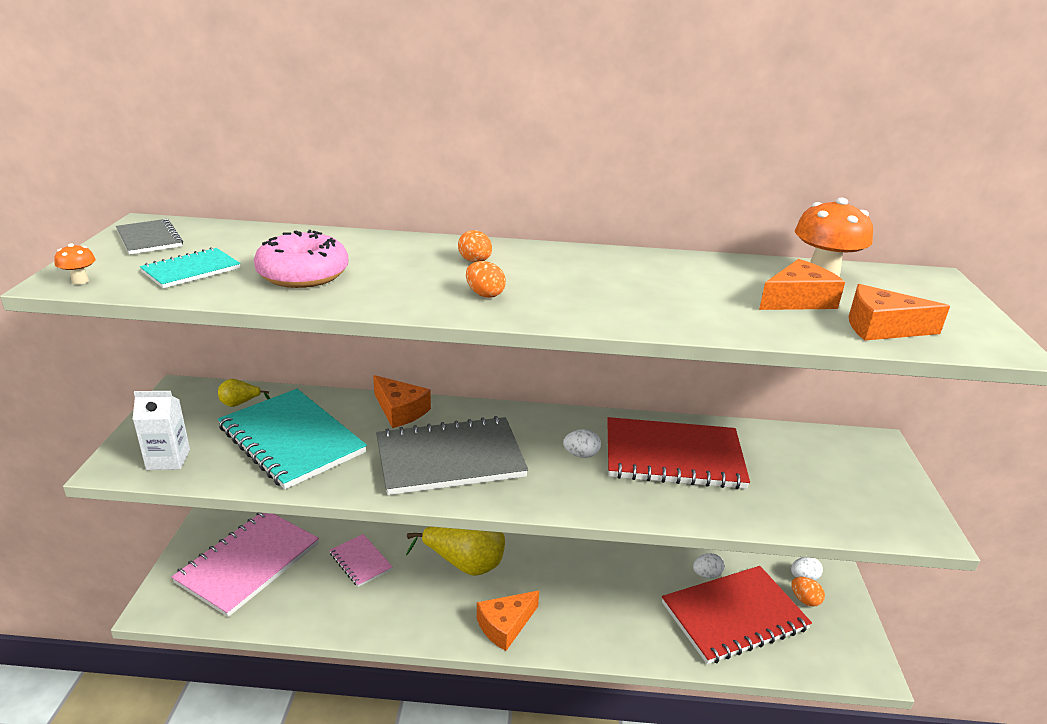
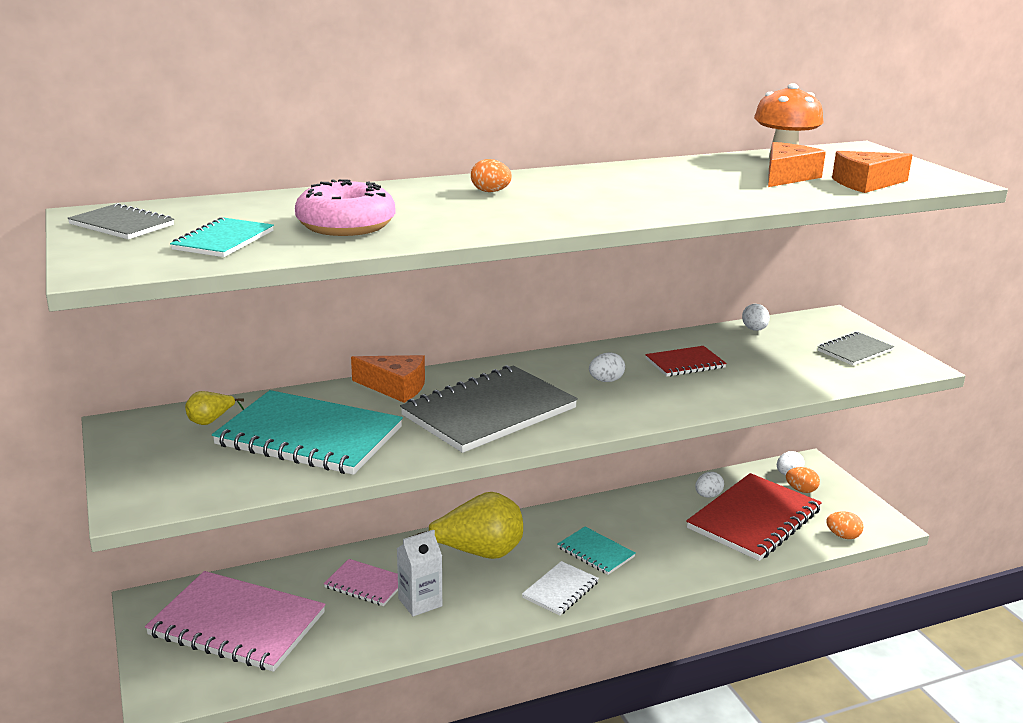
camera: 25 degrees left, 5 degrees down
orange mushroom [54,243,96,285] -> none
white carton [133,391,190,470] -> white carton moved to [397,530,442,616]
pink notebook [171,513,319,617] -> pink notebook turned 75 degrees counterclockwise [145,571,326,672]
orange egg [466,261,506,298] -> orange egg moved to [826,511,864,539]
orange cheese [477,591,539,651] -> white notebook [522,561,599,616]
red notebook [607,417,750,489] -> red notebook [645,346,727,377], size x0.50
none -> turquoise notebook [558,527,636,575]
none -> white egg [742,304,770,331]
none -> grey notebook [818,332,894,366]

